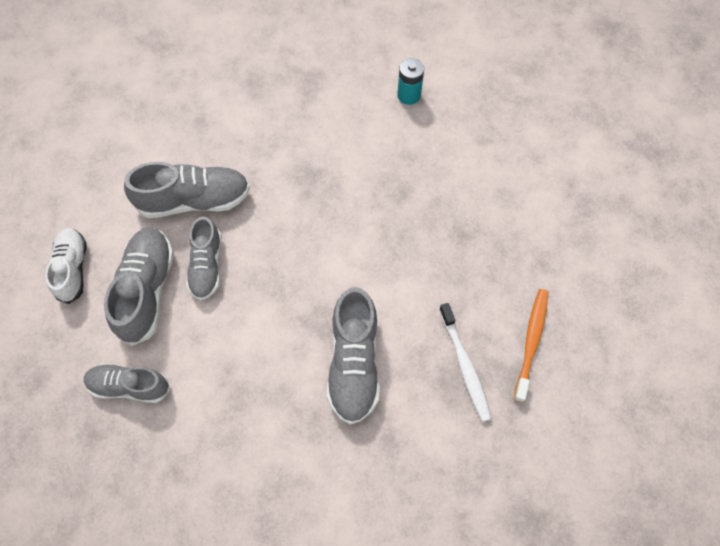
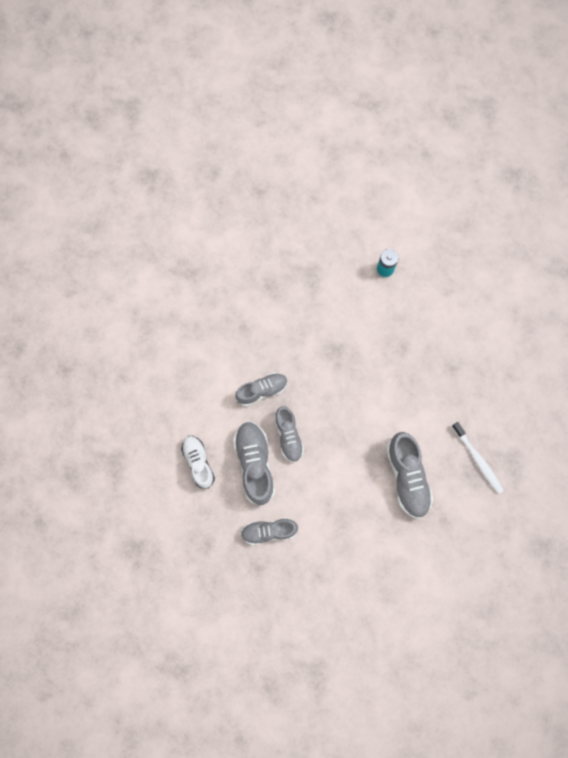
camera: 15 degrees left, 10 degrees up
grey shoe [124,162,250,218] -> grey shoe [235,372,288,406], size x0.66
orange toothbrush [514,289,548,402] -> none

